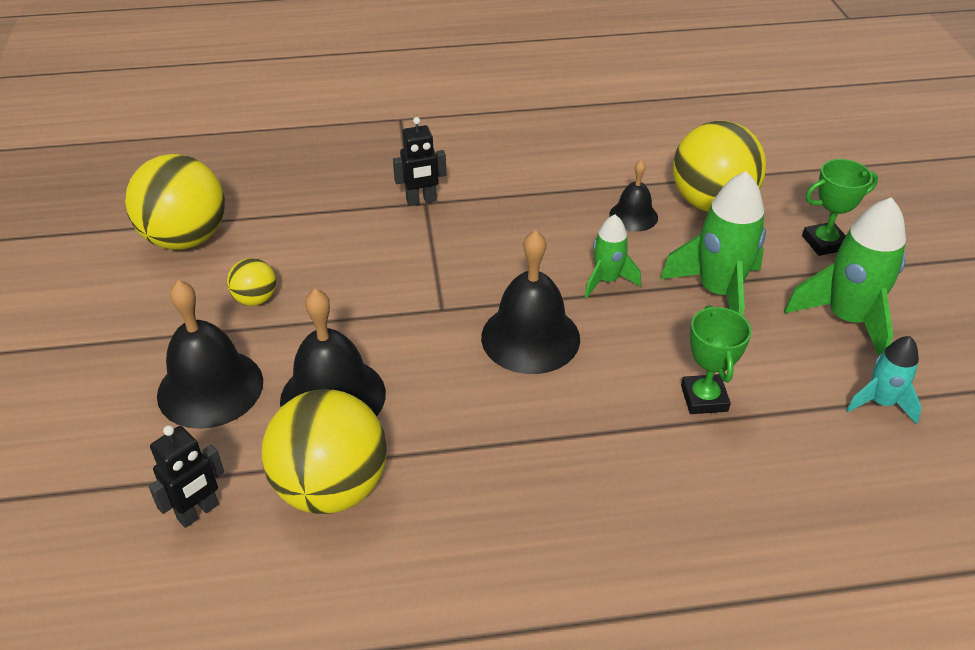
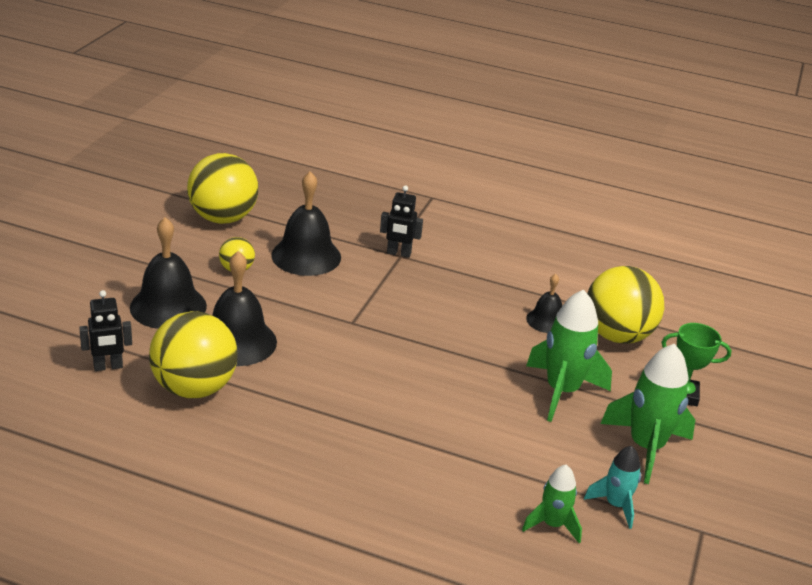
camera: 25 degrees right, 10 degrees down
black bell [481,230,580,374] -> black bell moved to [271,171,341,276]
green rocket [585,214,641,298] -> green rocket moved to [522,465,582,544]
green trophy [681,305,752,414] -> none

